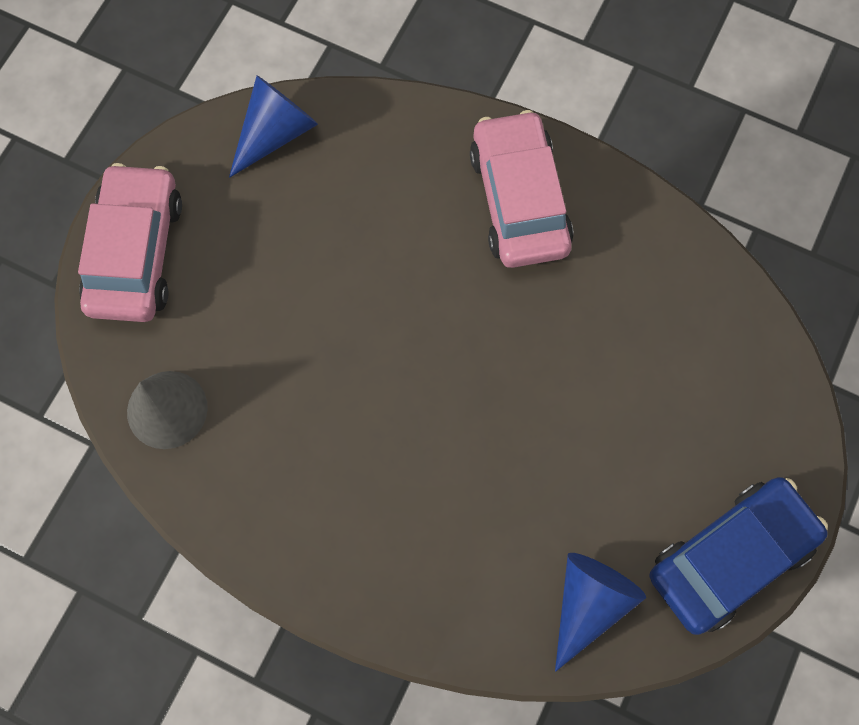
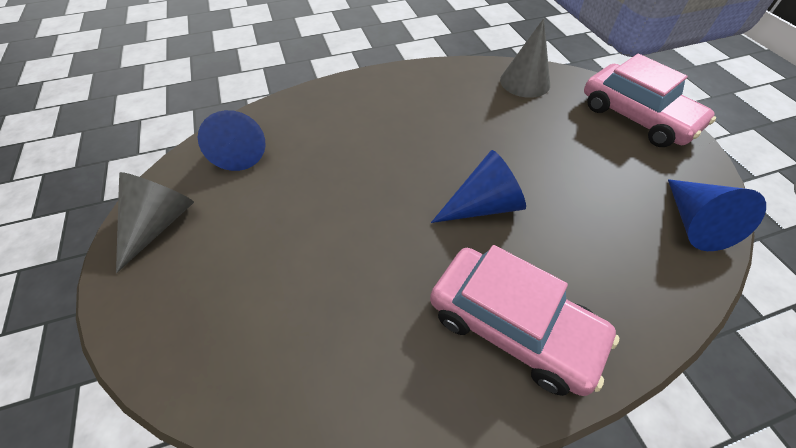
camera: 135 degrees right, 20 degrees down
blue car [650,477,828,635] -> grey cone [116,172,194,273]
none -> blue cone [431,150,526,223]

